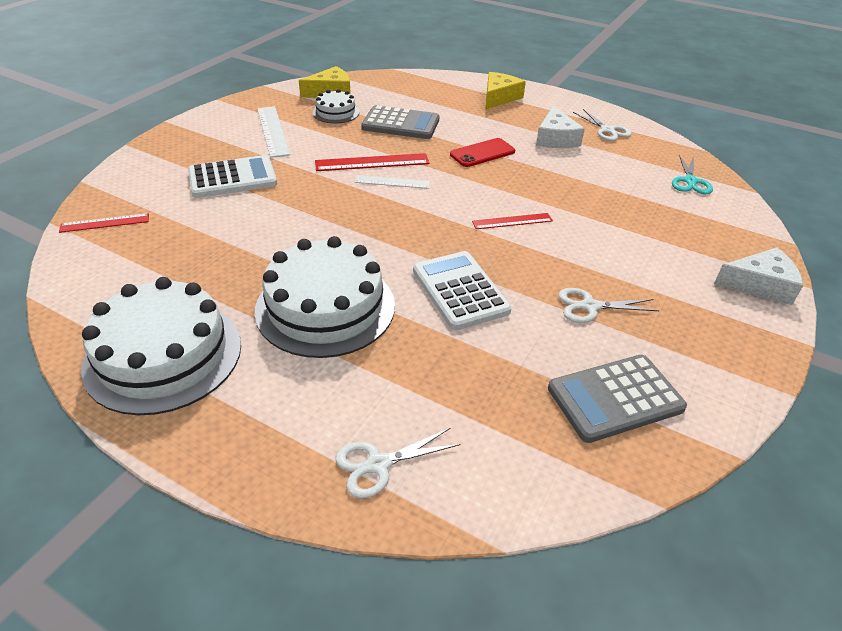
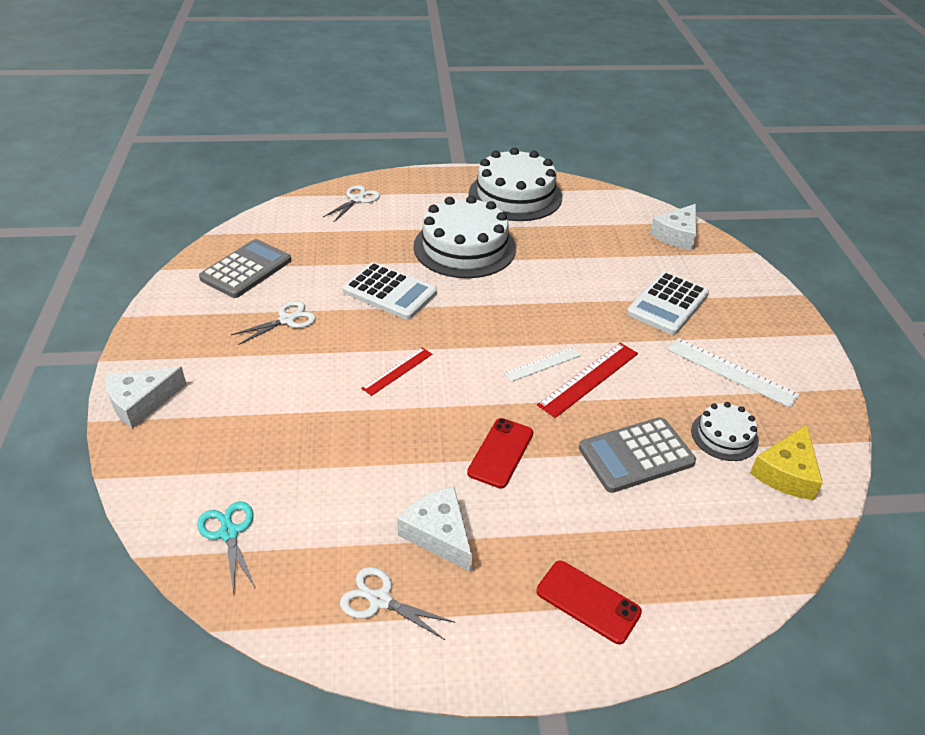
camera: 145 degrees right, 0 degrees up
red ruler [59,213,149,233] -> white cheese [650,204,696,250]
yellow cheese [486,72,526,109] -> red phone [536,561,642,644]

